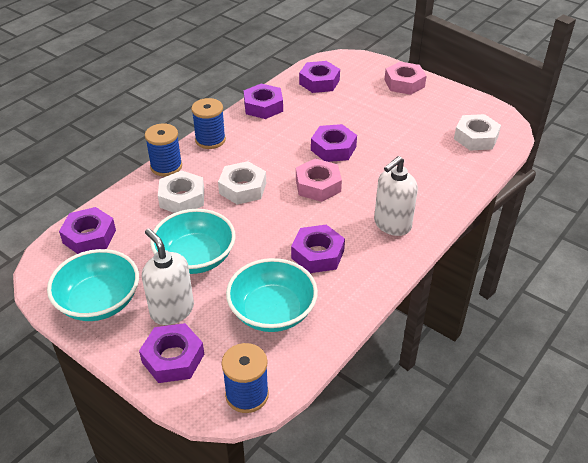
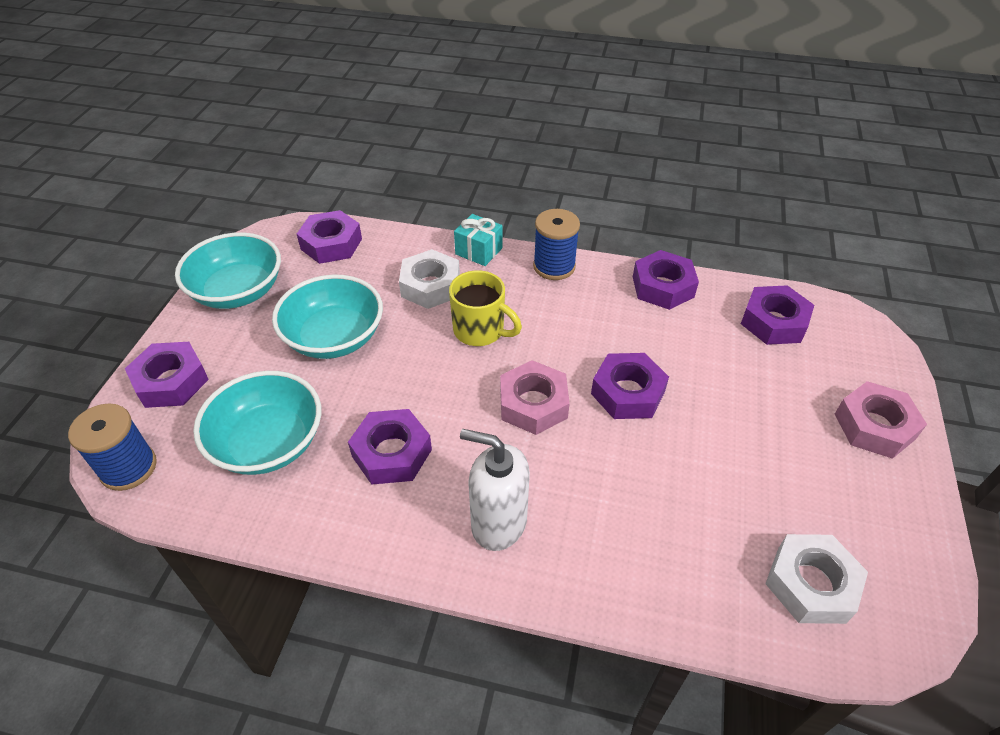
camera: 65 degrees right, 5 degrees up
white soap dispenser [142,229,194,325] -> none
blue spool [145,124,182,176] -> turquoise gift [454,214,502,266]
white nut [218,161,266,205] -> yellow mug [449,270,522,346]

